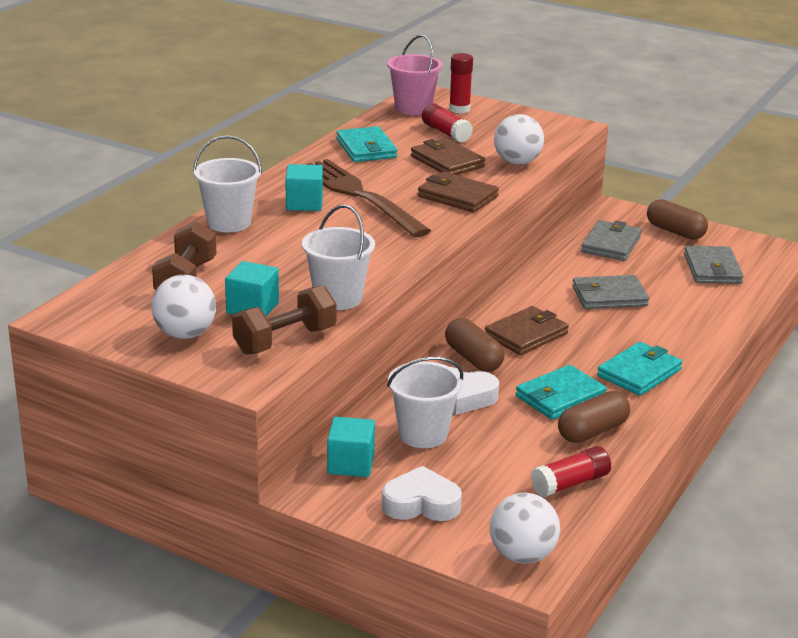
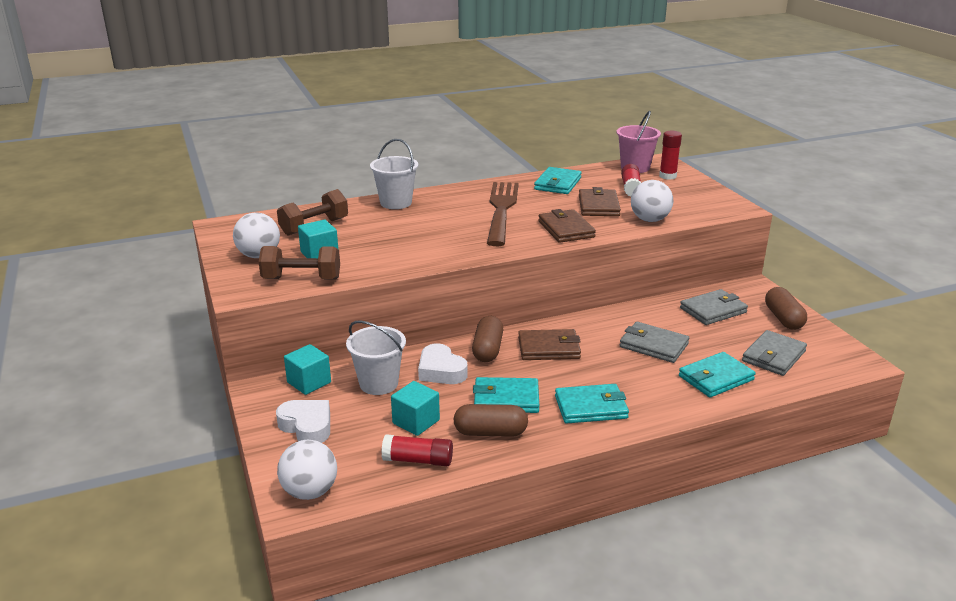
camera: 40 degrees right, 0 degrees up
turquoise cube [285,164,323,211] -> turquoise cube moved to [391,381,440,436]
white bucket [302,205,375,310] -> none
none -> turquoise wallet [679,352,756,398]

